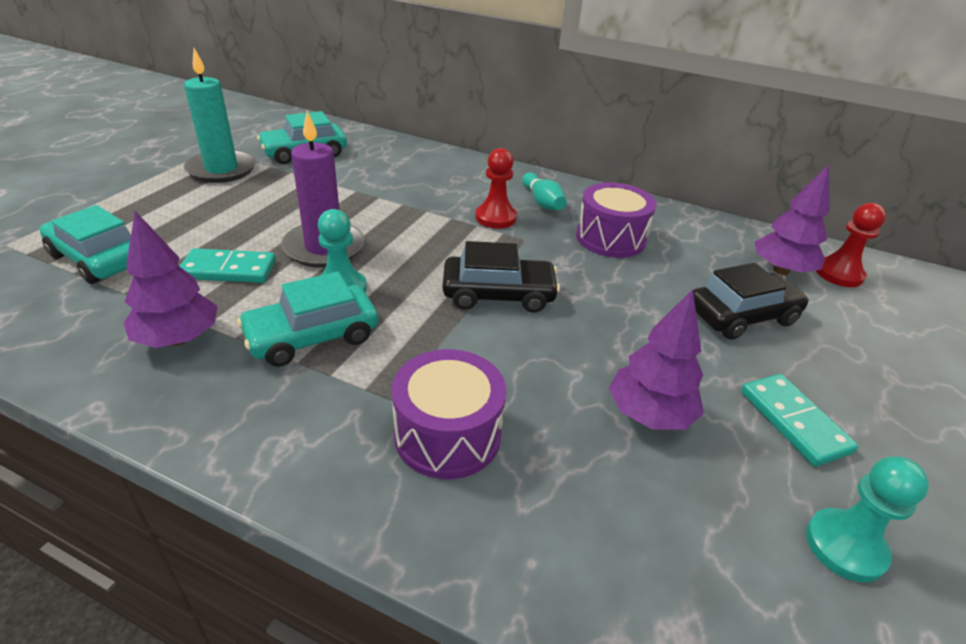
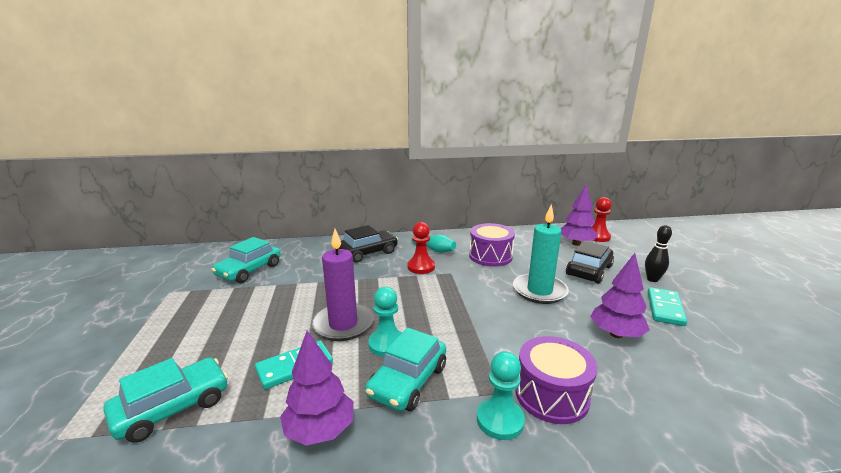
camera: 30 degrees left, 15 degrees down
turquoise car [40,205,131,284] -> turquoise car turned 135 degrees clockwise [103,358,228,443]
turquoise candle [184,48,256,183] -> turquoise candle moved to [513,204,569,304]
black car [443,241,560,313] -> black car moved to [338,225,398,263]
turquoise domino [741,374,858,467] -> turquoise domino turned 75 degrees clockwise [648,287,687,326]
turquoise pawn [806,456,929,582] -> turquoise pawn moved to [477,351,525,440]
none -> black bowling pin [645,225,672,282]

